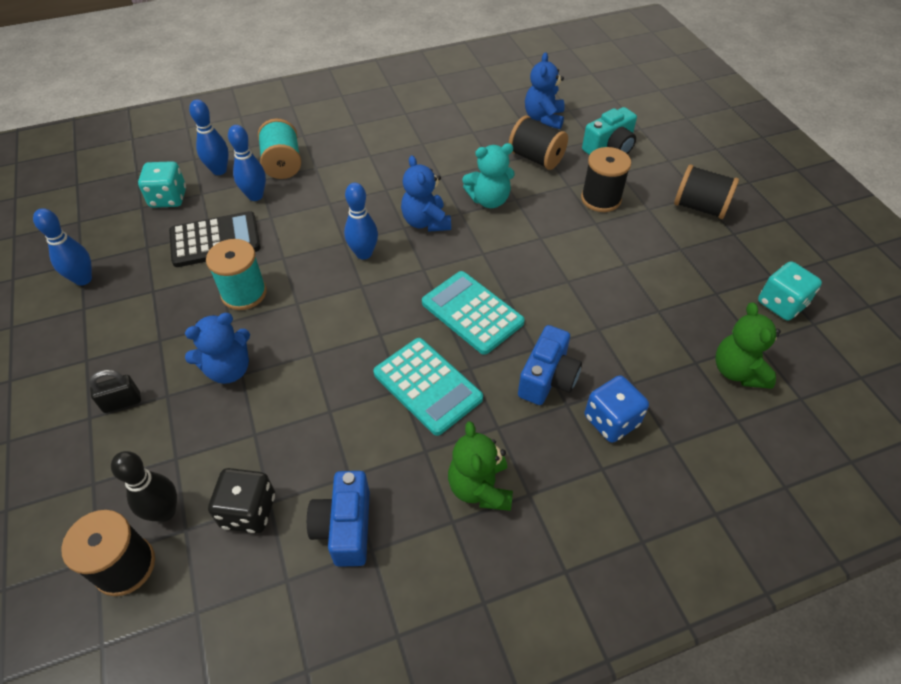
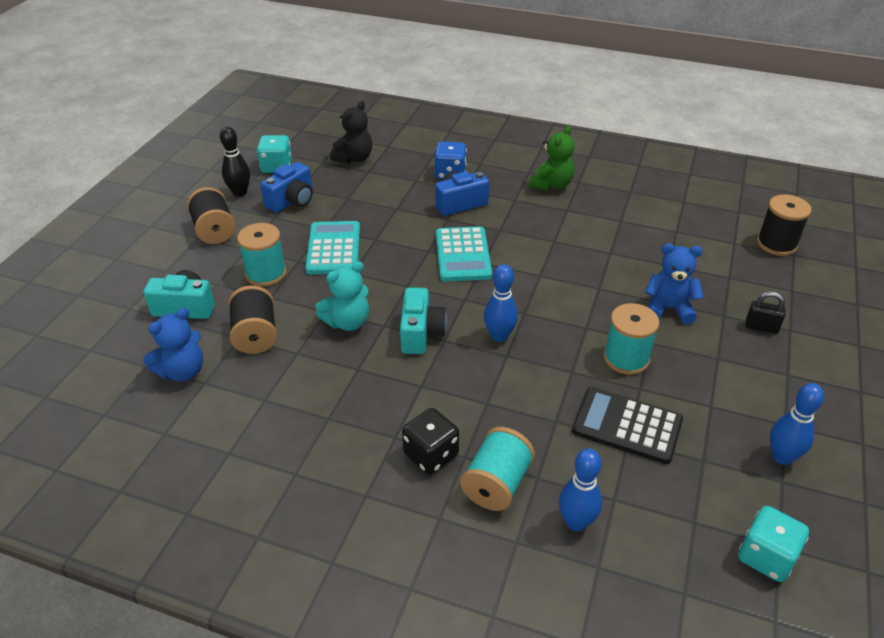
camera: 140 degrees left, 10 degrees down
black bowling pin [111,451,177,522] -> black bowling pin moved to [220,127,250,197]
turquoise dice [138,161,186,208] -> turquoise dice moved to [738,506,809,582]
black dice [208,468,275,533] -> black dice moved to [402,408,459,475]
blue bowling pin [228,125,266,201] -> none
blue camera [307,471,370,567] -> blue camera moved to [260,162,313,212]
turquoise calculator [373,338,483,436] -> turquoise calculator moved to [305,221,360,274]
blue teddy bear [401,155,451,232] -> turquoise camera [400,287,447,354]
turquoise teddy bear [462,143,515,208] -> turquoise teddy bear turned 120 degrees clockwise [315,261,369,331]
black spool [581,147,631,212] -> turquoise spool [237,223,286,286]
green teddy bear [715,302,781,389] -> black teddy bear [330,101,372,164]

